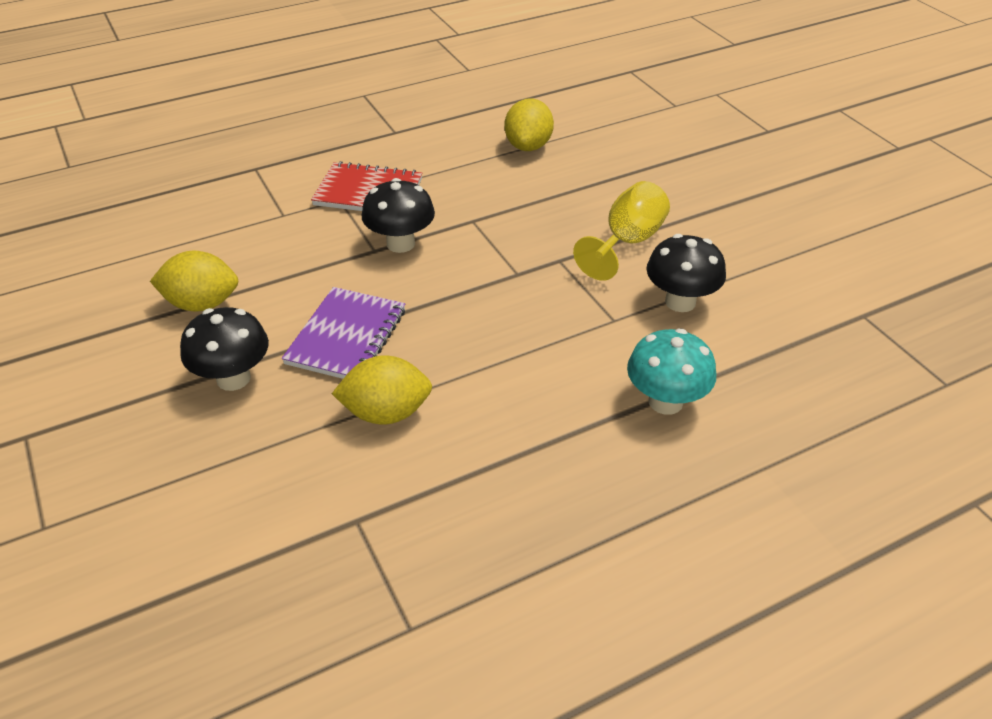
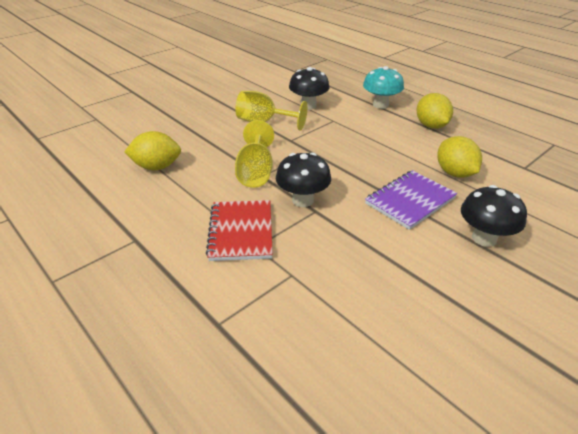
camera: 105 degrees left, 5 degrees down
yellow lemon [150,250,238,311] -> yellow lemon moved to [417,93,453,129]
purple notebook [282,287,405,379] -> purple notebook turned 45 degrees counterclockwise [365,170,457,230]
none -> yellow goblet [235,120,274,188]

